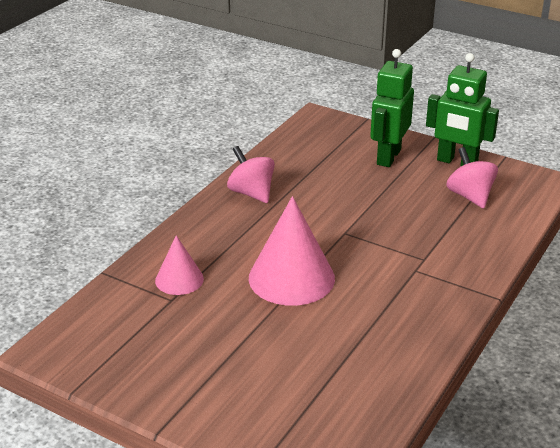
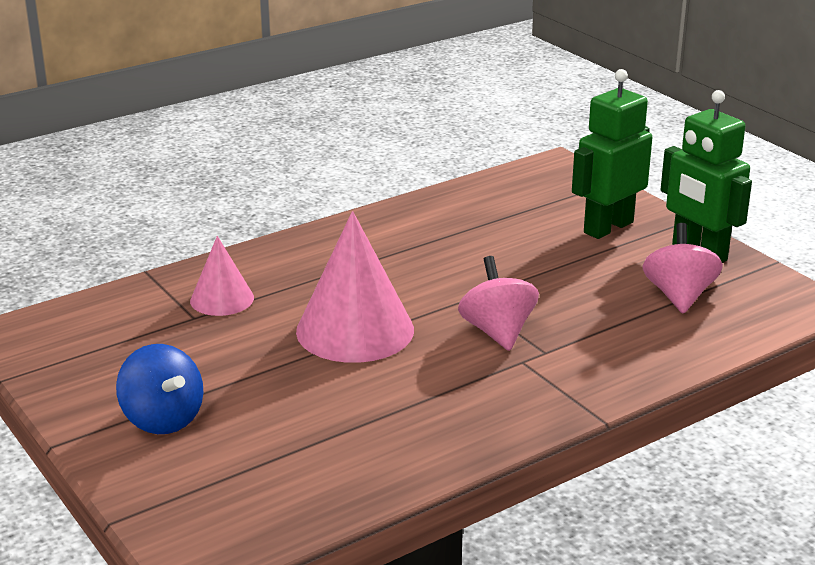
camera: 25 degrees right, 5 degrees down
pink spinning top [227,146,275,203] -> pink spinning top moved to [458,256,539,351]
none -> blue spinning top [116,344,203,434]

